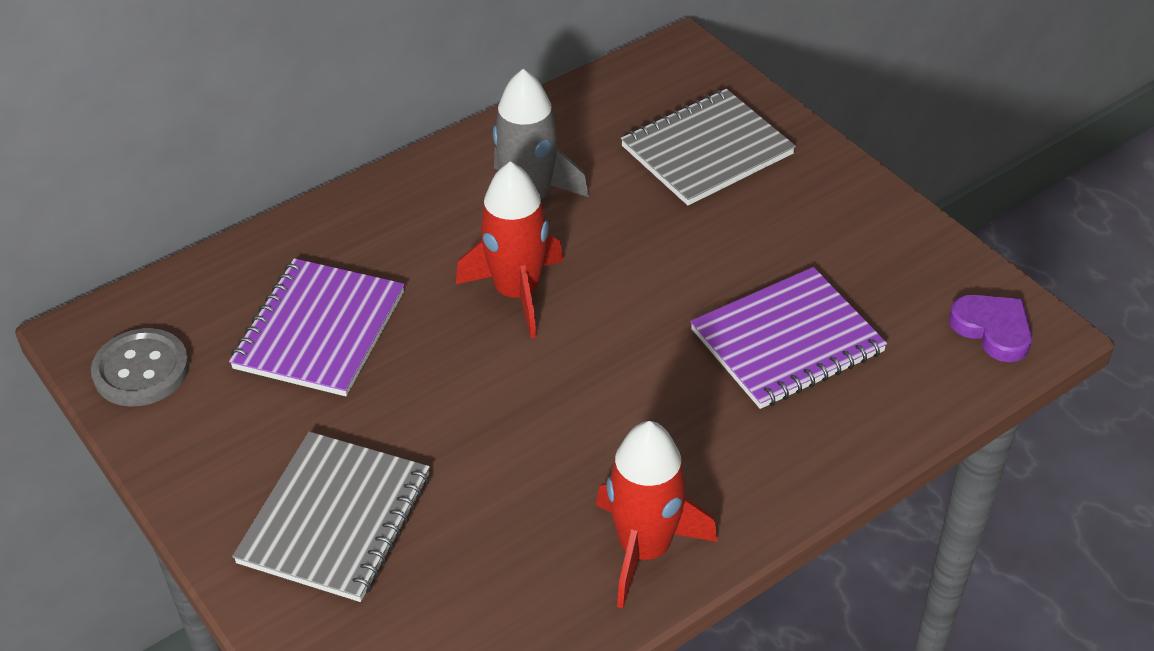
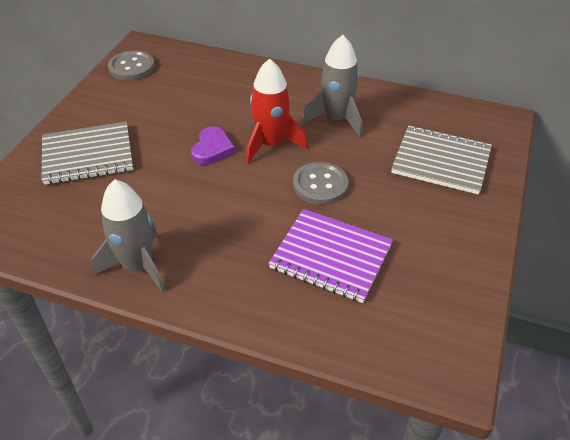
camera: 55 degrees right, 0 degrees up
purple notebook [229,258,405,396] -> none
red rocket [596,421,718,609] -> grey rocket [92,179,165,293]
purple heart [949,295,1032,362] -> purple heart moved to [191,126,235,165]
none -> grey button [293,162,348,205]

